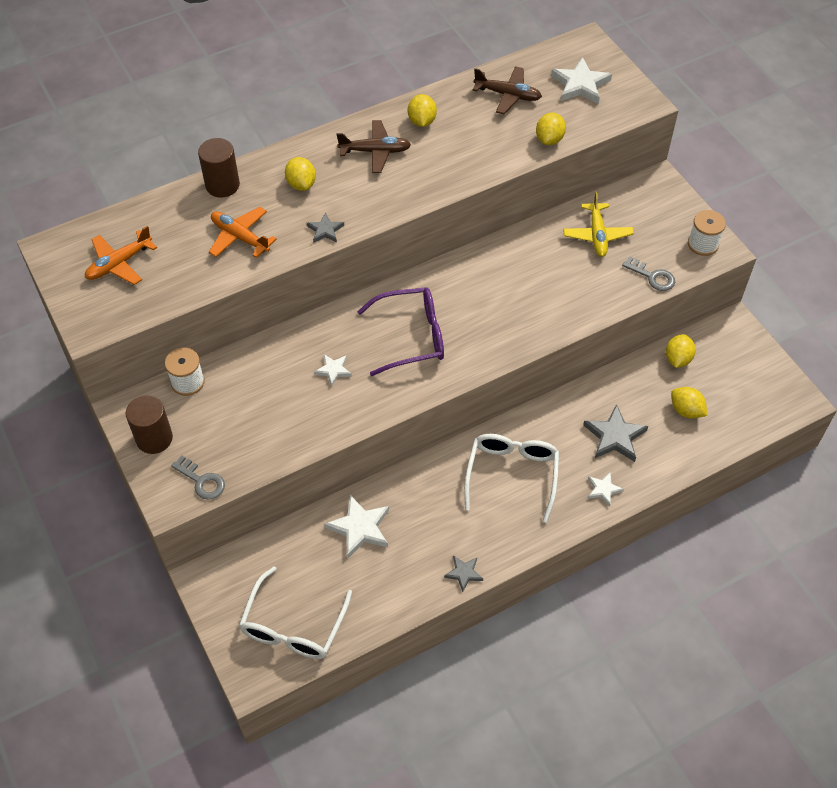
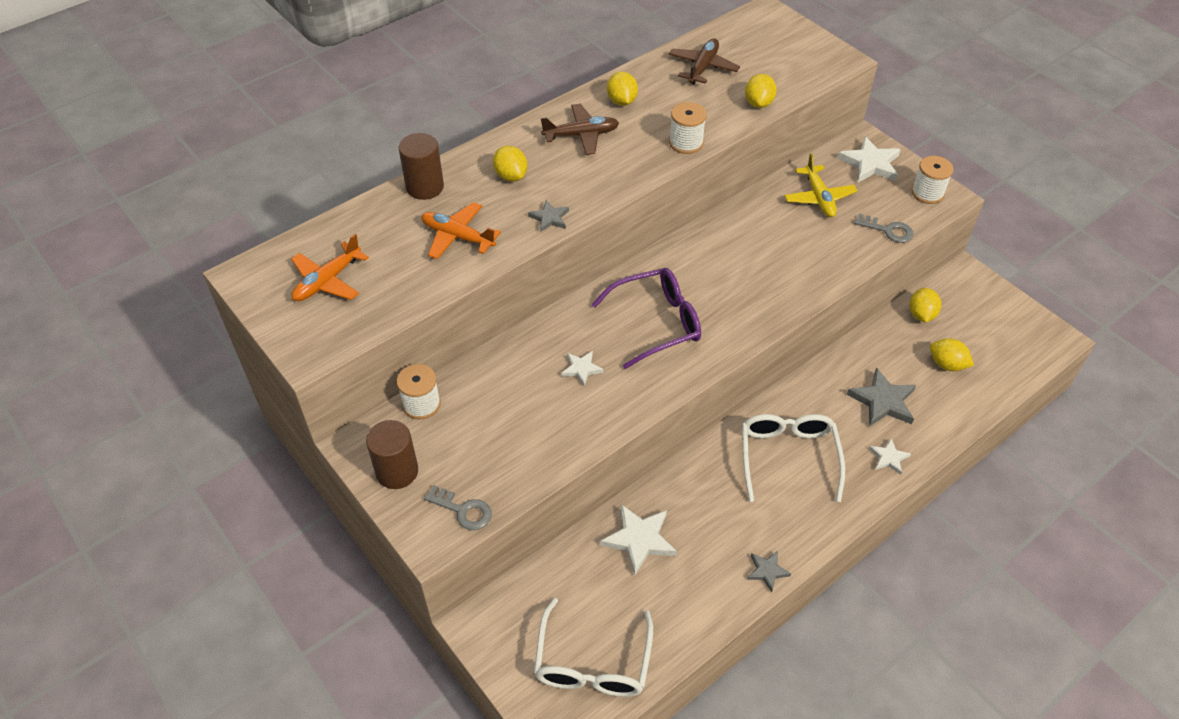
camera: 10 degrees left, 5 degrees down
brown plane [472,66,542,114] -> brown plane turned 75 degrees counterclockwise [669,38,740,84]
white star [551,57,612,104] -> white star moved to [837,136,901,183]
none -> white spool [669,102,707,154]

